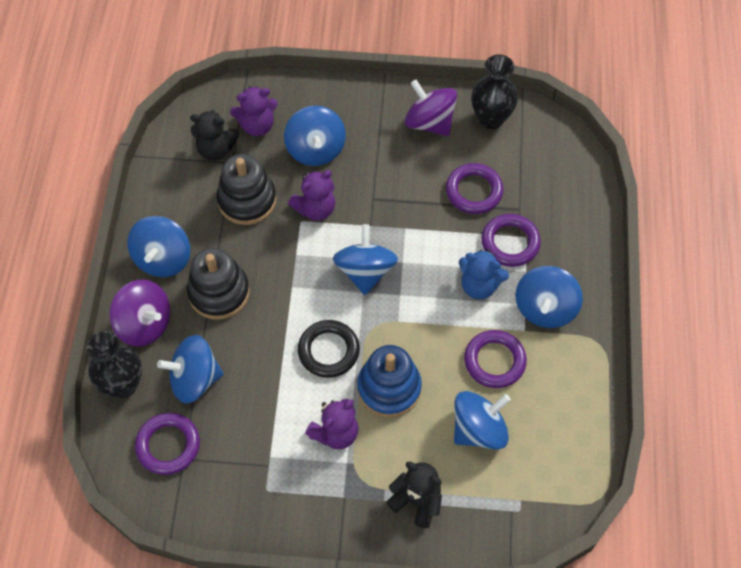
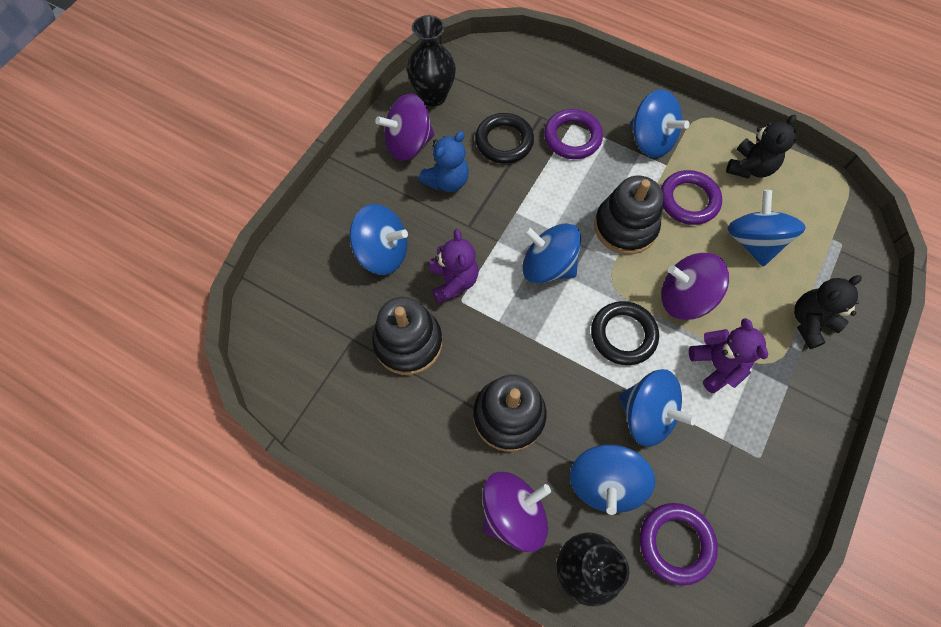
camera: 65 degrees left, 5 degrees up
blue spinning top [127,216,190,277] -> blue spinning top moved to [619,369,696,447]
black teddy bear [190,110,239,161] -> black teddy bear moved to [726,114,796,178]
purple teddy bear [230,86,278,136] -> none
blue stacking toy [357,345,422,418] -> purple spinning top [661,253,729,320]
purple ring [446,163,504,214] -> black ring [475,113,534,164]
blue teddy bear [459,249,509,299] -> blue teddy bear moved to [418,131,469,192]
none -> black stacking toy [594,176,663,254]

